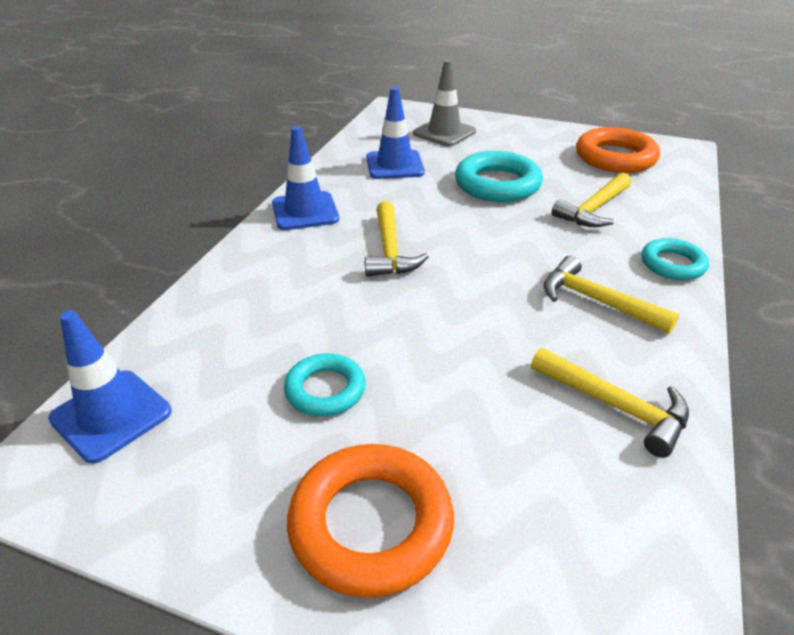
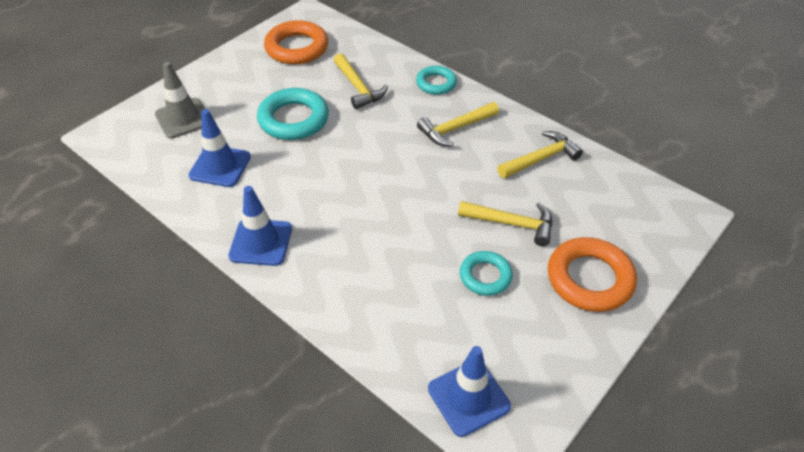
camera: 70 degrees left, 10 degrees up
yellow hammer [365,201,429,277] -> yellow hammer moved to [458,201,552,246]

